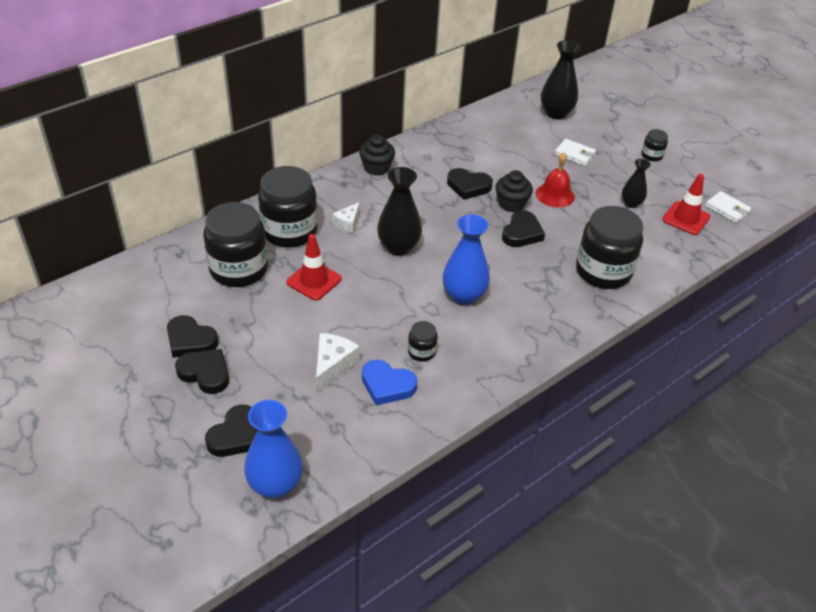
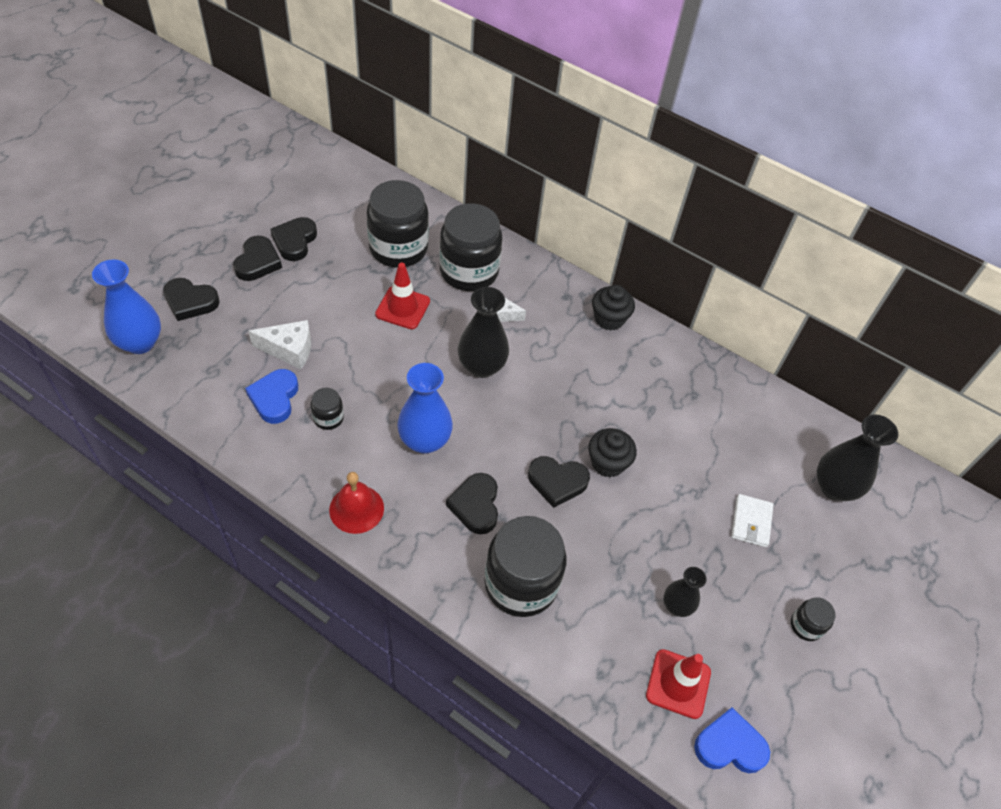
camera: 70 degrees right, 10 degrees up
black heart [447,168,493,200] -> black heart moved to [446,473,498,534]
red bell [536,152,575,208] -> red bell moved to [329,472,384,534]
white wallet [705,191,751,223] -> blue heart [694,708,770,773]

